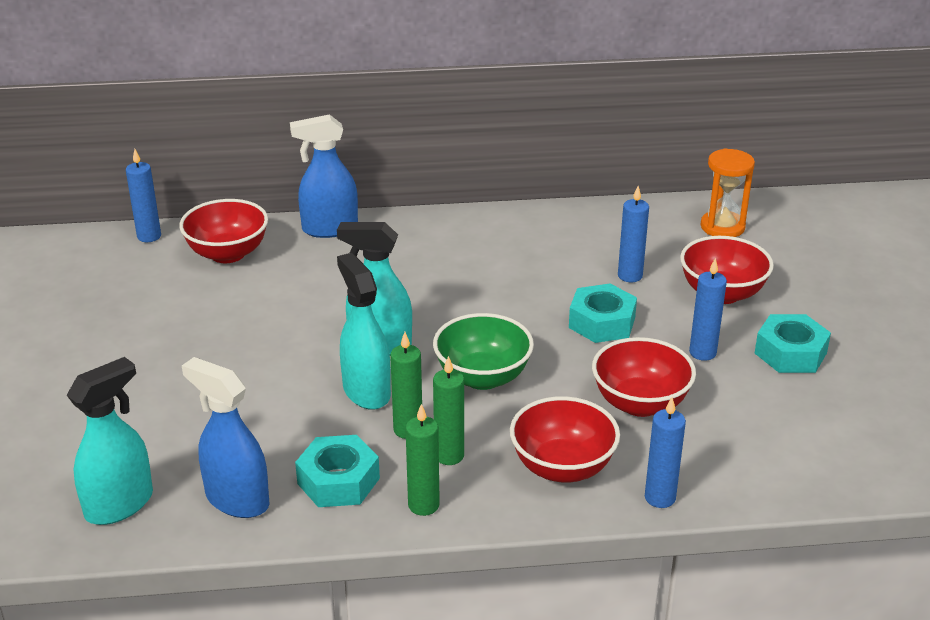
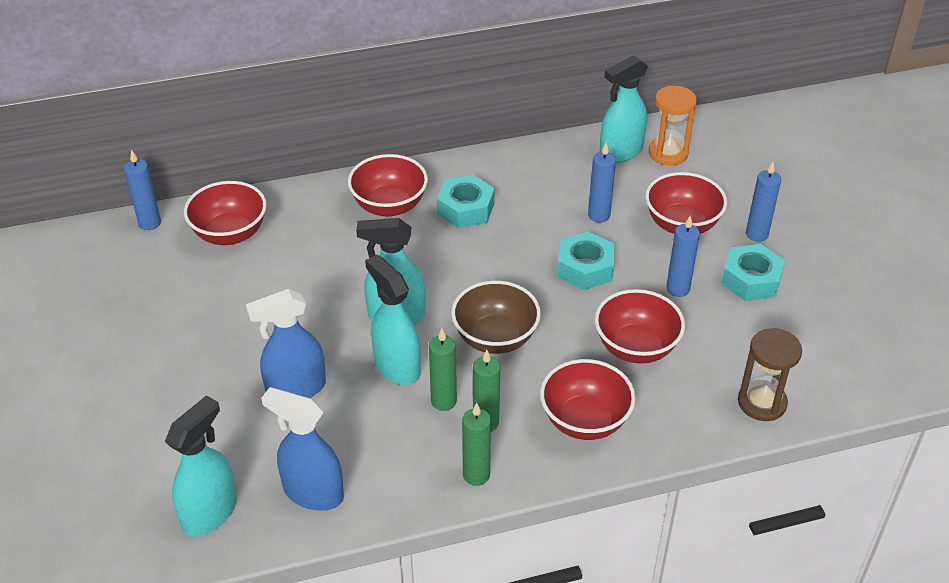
camera: 10 degrees left, 10 degrees up
blue spray bottle [290,114,358,238] -> blue spray bottle moved to [246,289,326,398]
turquoise nut [295,435,380,507] -> turquoise nut moved to [437,175,495,228]
green bowl [433,313,534,390] -> brown bowl [451,280,541,354]
blue candle [645,397,686,508] -> blue candle moved to [746,162,781,242]
none -> red bowl [348,154,428,217]
none -> turquoise spray bottle [600,55,648,163]
none -> brown hourglass [738,328,802,421]

